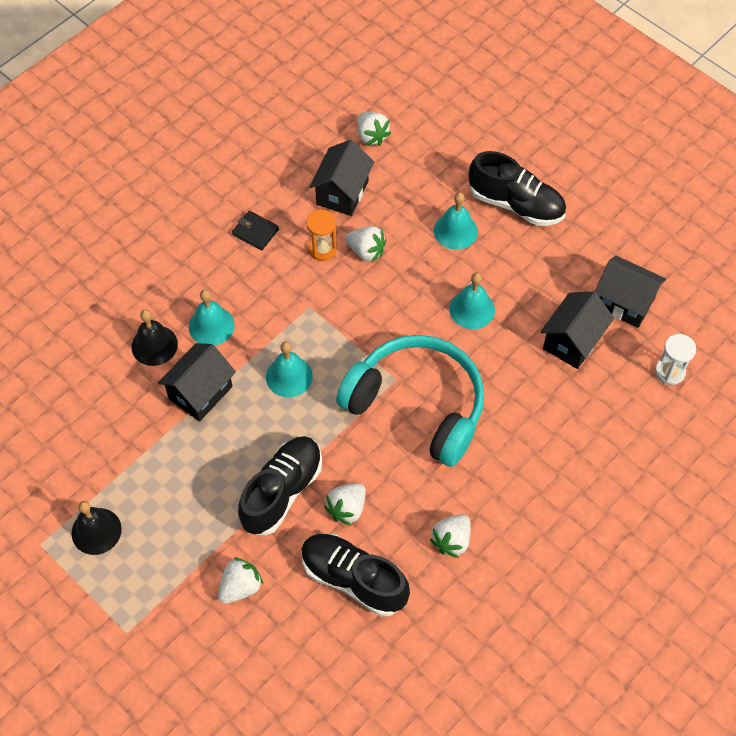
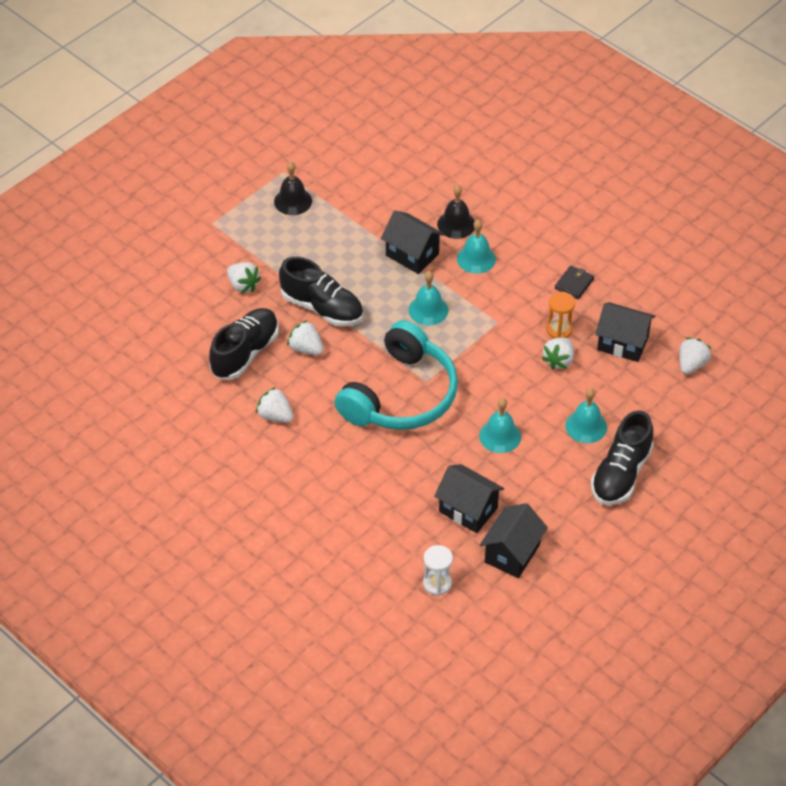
camera: 90 degrees right, 10 degrees down
white strawberry [357,112,391,146] -> white strawberry turned 150 degrees clockwise [679,337,711,374]

